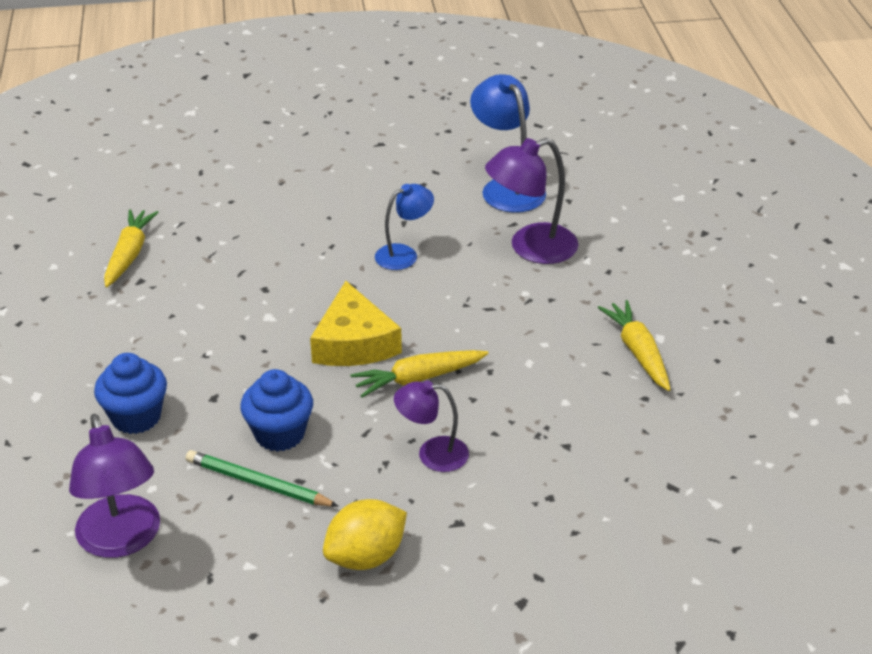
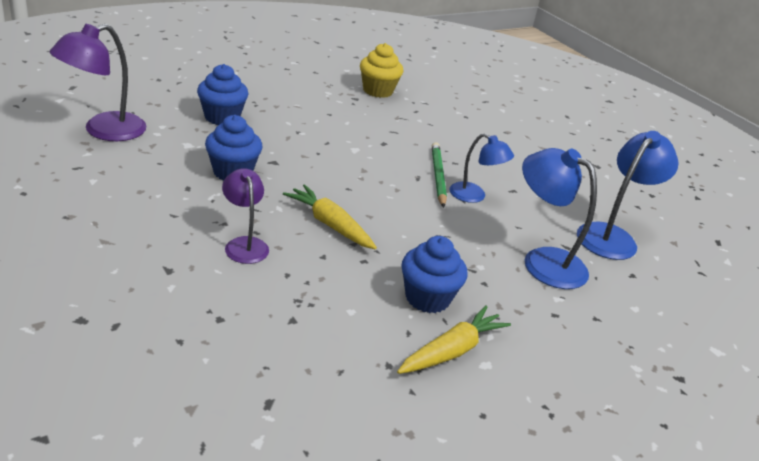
camera: 60 degrees right, 5 degrees down
yellow carrot [104,209,159,288] -> yellow cupcake [360,43,403,98]
green pencil [186,450,339,507] -> green pencil moved to [432,142,447,208]
yellow cheese [310,281,402,366] -> none
yellow lemon [323,499,407,570] -> none
purple lamp [485,138,578,264] -> blue lamp [522,148,597,289]
none -> blue cupcake [401,236,467,313]

